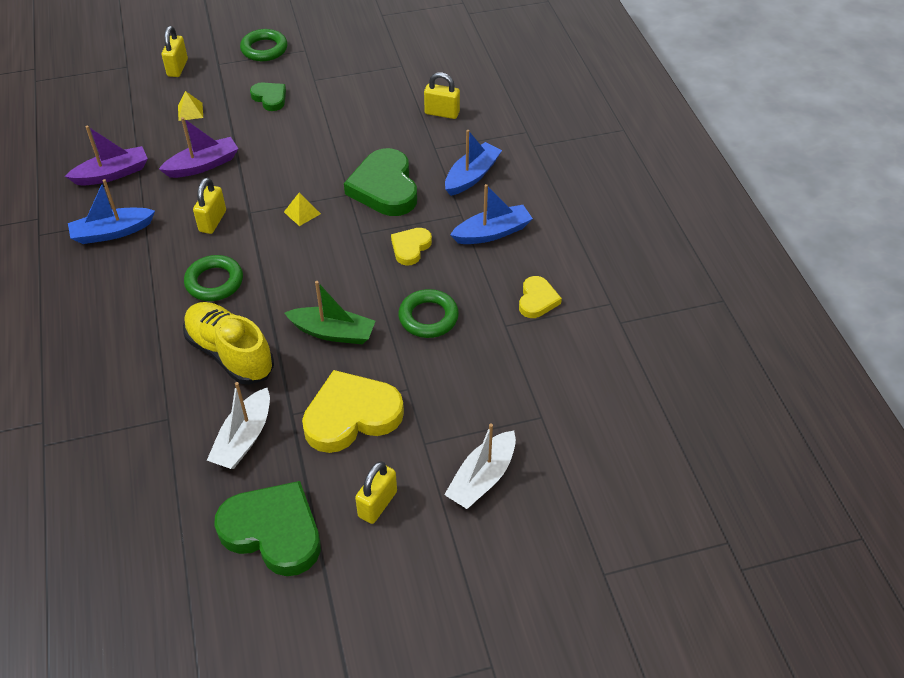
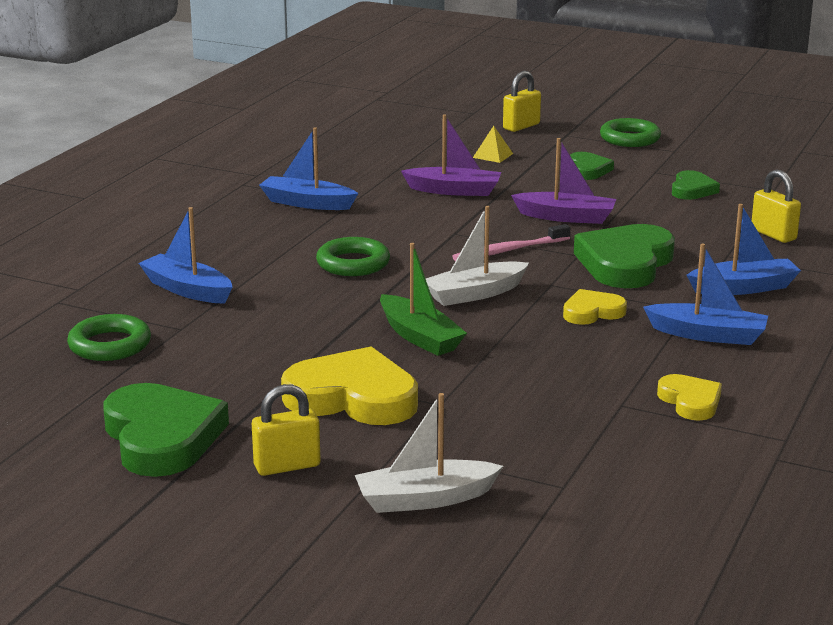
camera: 40 degrees right, 25 degrees down
purple boat [65,125,148,186] -> purple boat moved to [511,138,616,224]
yellow shoe [183,302,274,385] -> none
yellow padlock [193,178,226,234] -> none
white boat [207,382,270,469] -> white boat moved to [426,206,529,306]
yellow pyramid [284,192,321,226] -> pink toothbrush [452,224,570,261]
green ring [398,289,459,338] -> green ring moved to [67,314,151,361]
yellow heart [519,276,562,318] -> yellow heart turned 75 degrees counterclockwise [657,374,722,421]
none -> blue boat [139,207,232,304]
none -> green heart [672,170,720,200]

